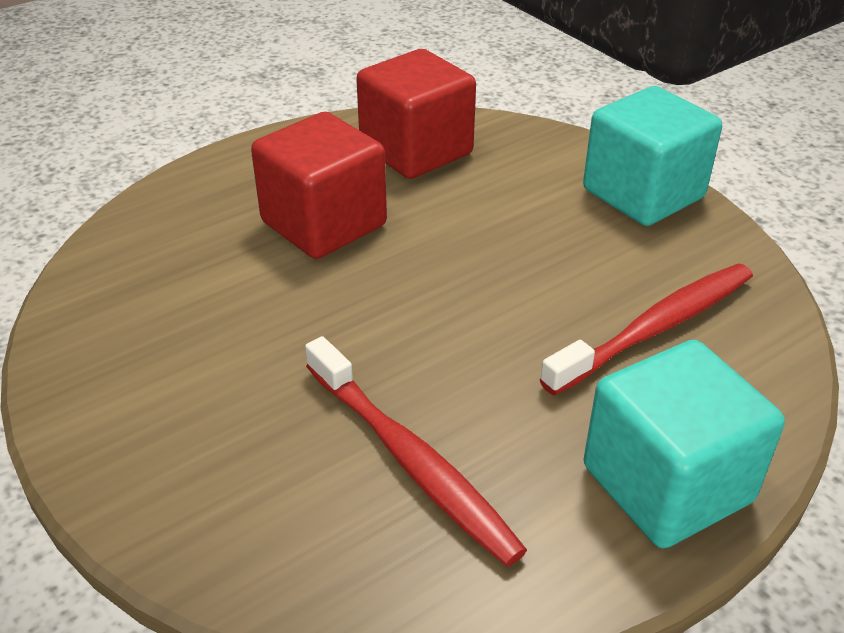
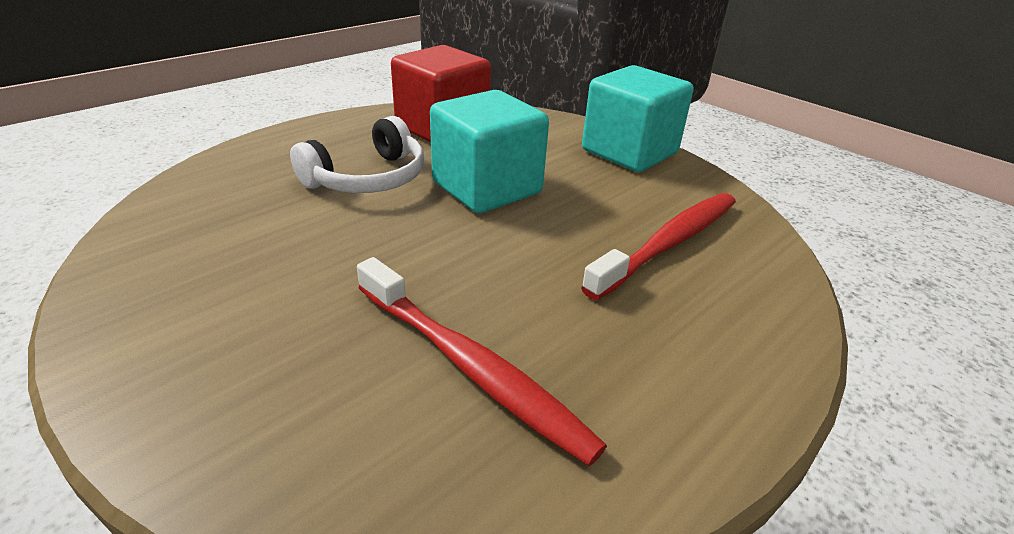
camera: 10 degrees left, 5 degrees down
red cube [251,112,387,259] -> white headphones [290,116,424,193]
turquoise cube [584,340,785,548] -> turquoise cube moved to [430,90,549,213]

